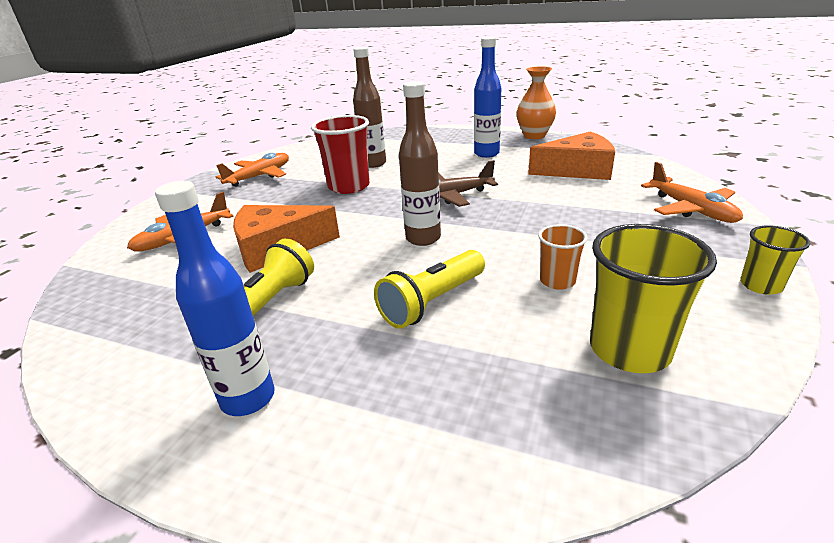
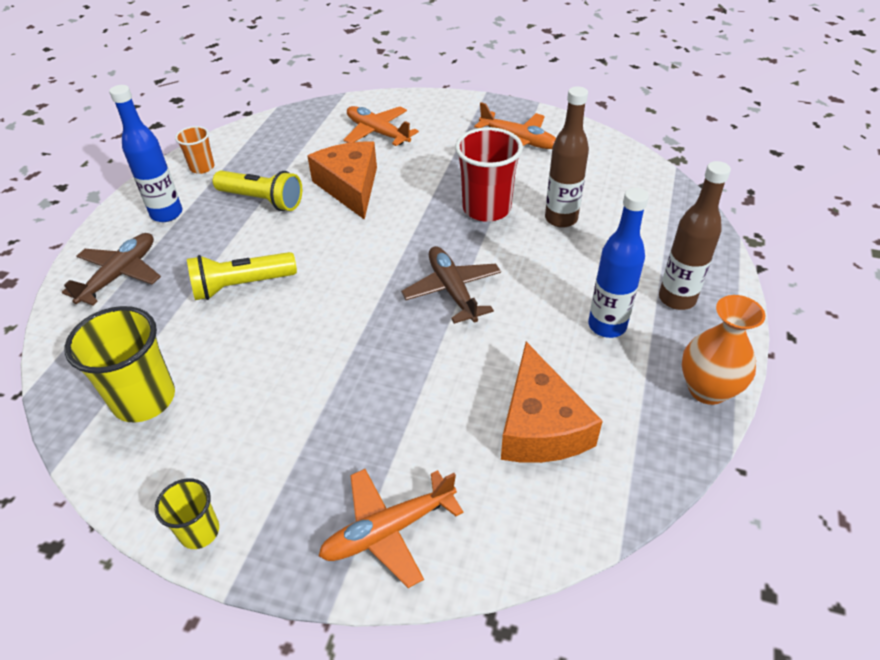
camera: 85 degrees right, 15 degrees up
yellow flashlight [374,250,485,329] -> yellow flashlight turned 60 degrees counterclockwise [187,252,297,300]
brown bottle [399,81,441,246] -> brown bottle moved to [659,161,731,310]
orange cup [538,224,588,290] -> orange cup moved to [175,126,214,174]
none -> brown plane [62,233,161,305]

